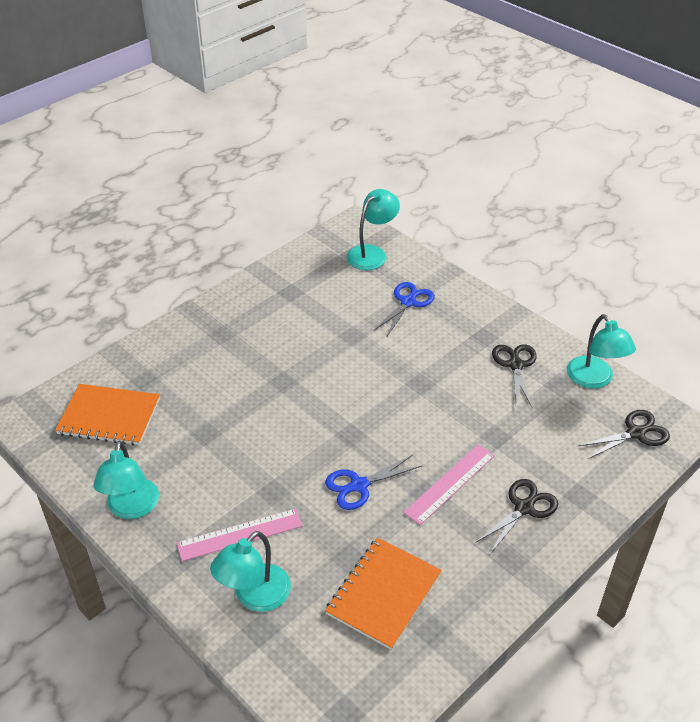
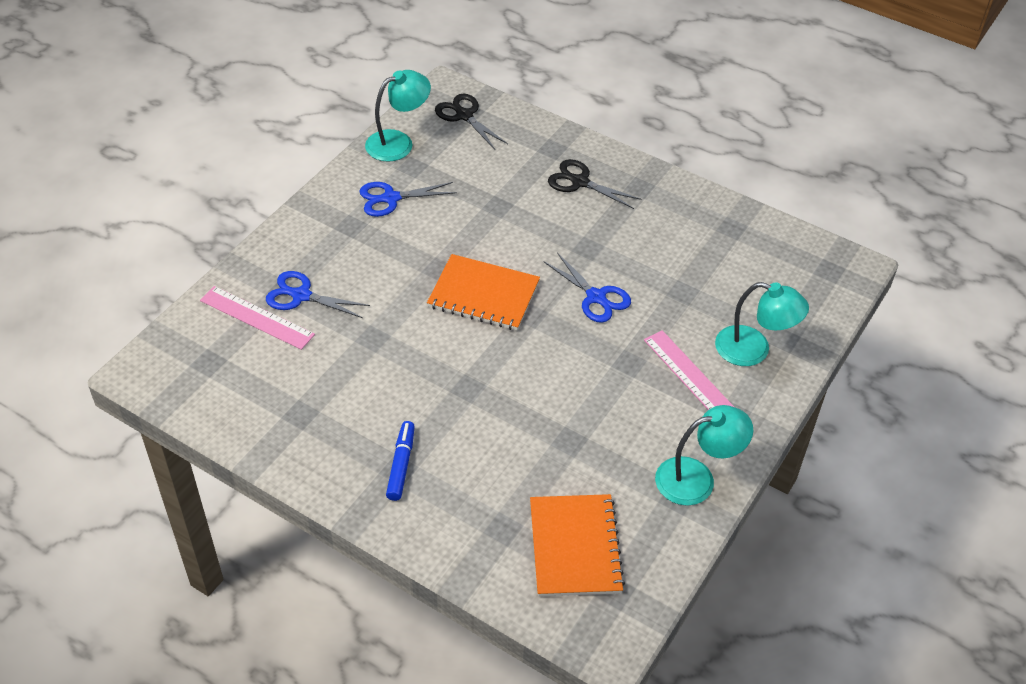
camera: 105 degrees left, 5 degrees up
orange notebook [325,537,442,650] -> orange notebook moved to [427,254,540,330]
turquoise lamp [347,189,400,270] -> none
pink ruler [403,444,495,525] -> pink ruler moved to [200,286,315,350]
black scissors [492,344,537,407] -> blue scissors [359,182,457,217]
none -> blue marker [386,421,415,501]

